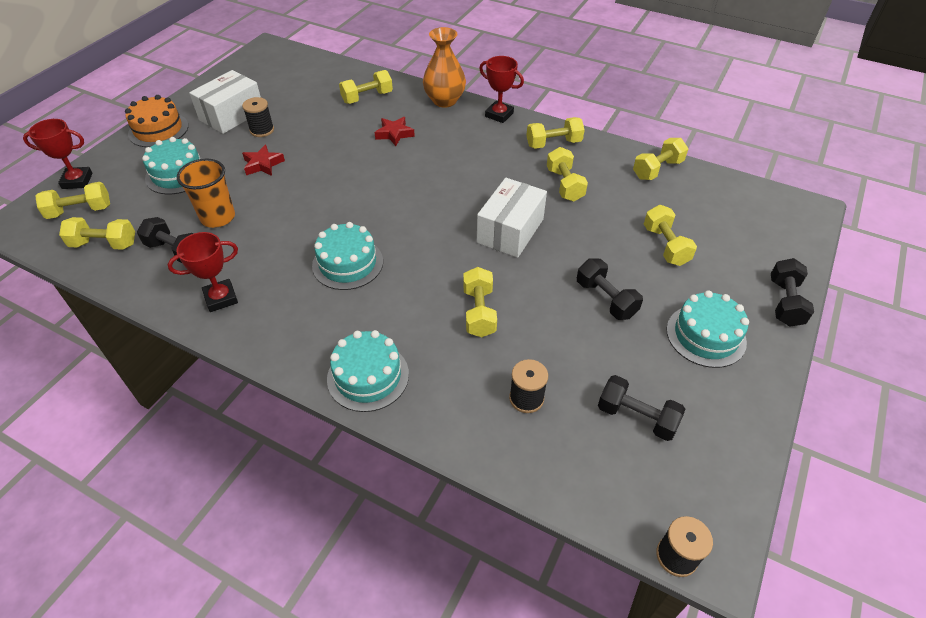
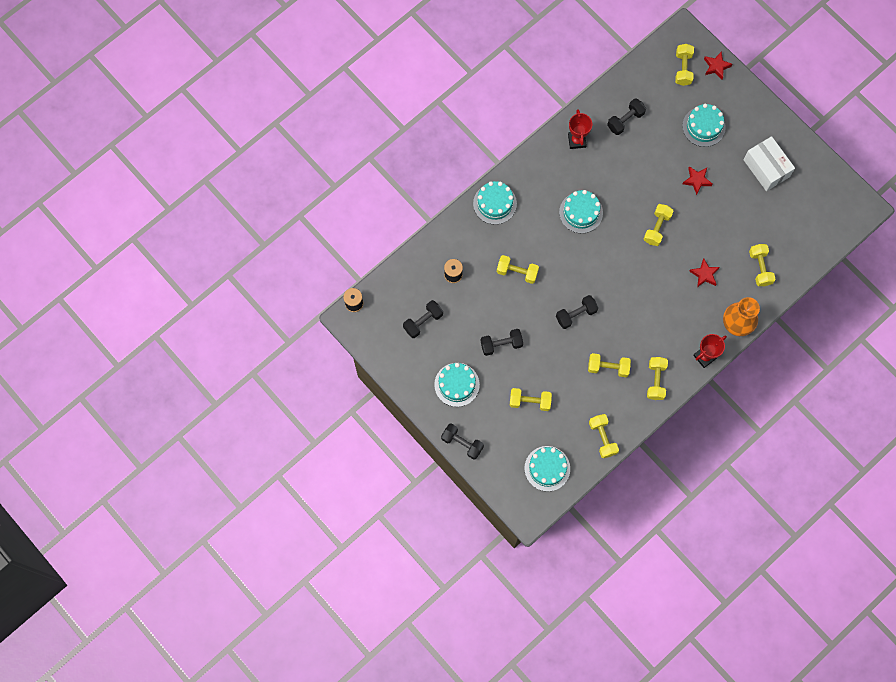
camera: 110 degrees right, 25 degrees up
red trophy [23,119,93,189] -> red star [704,52,733,79]
yellow dumbbell [59,217,135,250] -> yellow dumbbell moved to [644,204,674,246]
orange cake [125,95,188,147] -> none
orange cup [177,159,235,228] -> none
black spool [242,97,274,137] -> none
white box [477,178,547,258] -> black dumbbell [556,295,598,329]
none -> turquoise cake [524,446,570,491]

